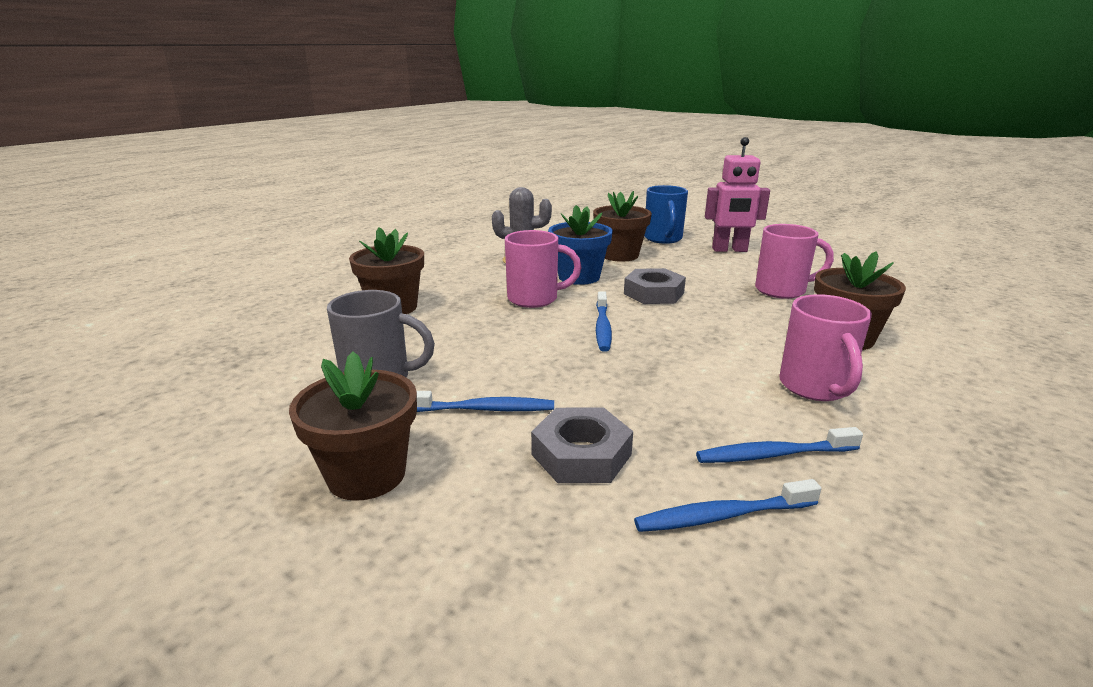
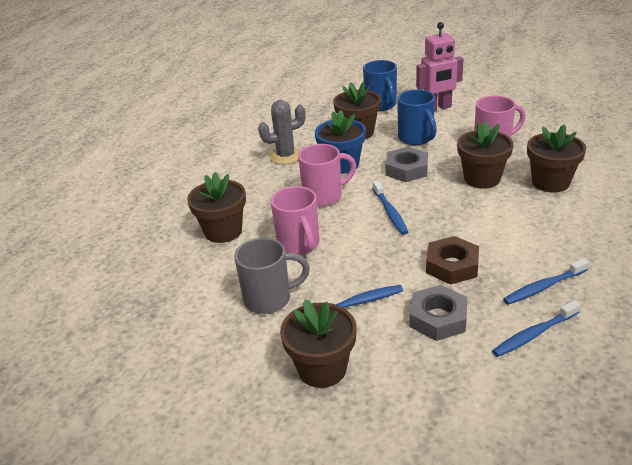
camera: 15 degrees left, 10 degrees up
pink mug [779,294,872,401] -> pink mug moved to [271,186,320,255]
none -> blue mug [397,89,437,145]
none -> brown nut [426,236,479,285]
none -> brown flower pot [457,121,514,189]

